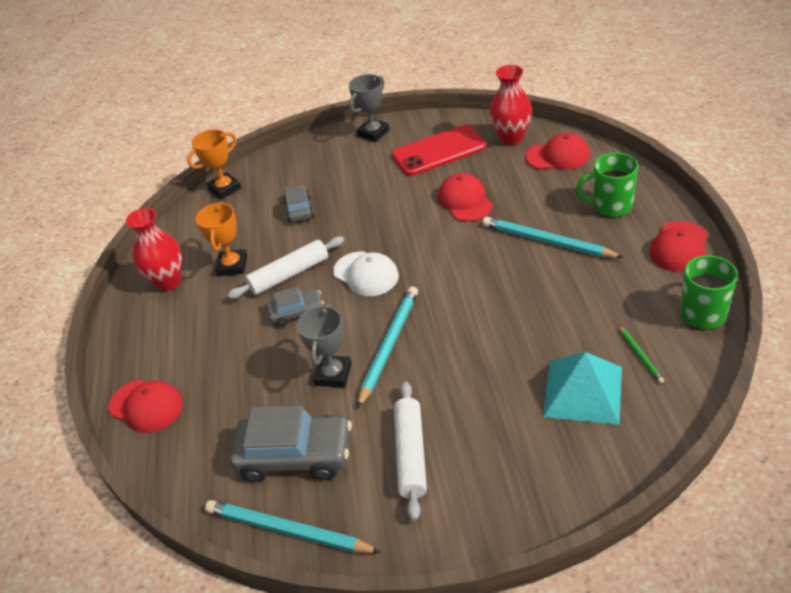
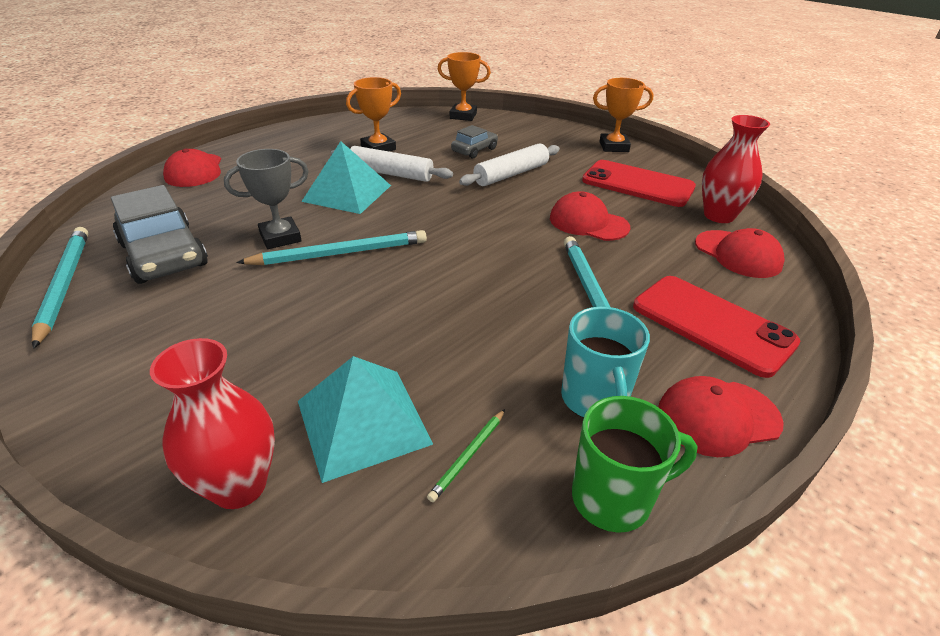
camera: 45 degrees right, 5 degrees down
red vase [126,208,182,291] -> red vase moved to [150,338,275,509]
grey car [267,287,324,327] -> turquoise pyramid [301,141,391,214]
white cap [333,251,399,296] -> none
grey trophy [349,74,389,142] -> orange trophy [593,78,653,152]
white rolling pin [394,381,427,521] -> white rolling pin moved to [459,143,560,186]
red cap [438,173,493,222] -> red cap turned 90 degrees counterclockwise [550,191,631,241]
green mug [576,152,638,218] -> red phone [633,276,800,378]
none -> turquoise mug [561,307,650,418]

